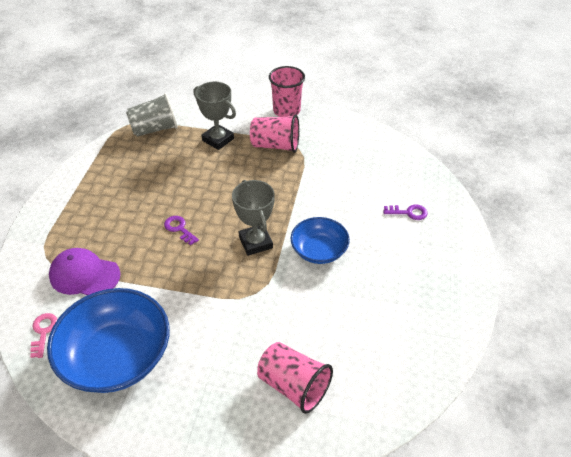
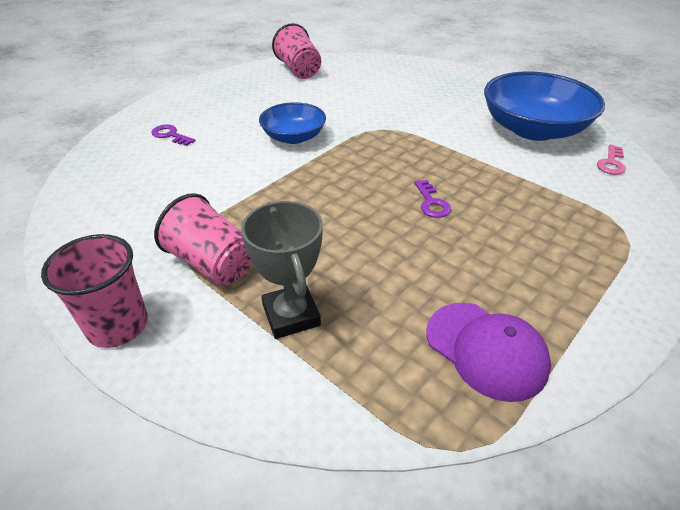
camera: 150 degrees left, 5 degrees down
purple cap [49,248,120,295] -> purple cap moved to [426,303,551,402]
grey cup [126,93,178,137] -> none
grey trophy [232,180,275,256] -> none
pink cup [257,342,333,414] -> pink cup moved to [272,23,321,79]

